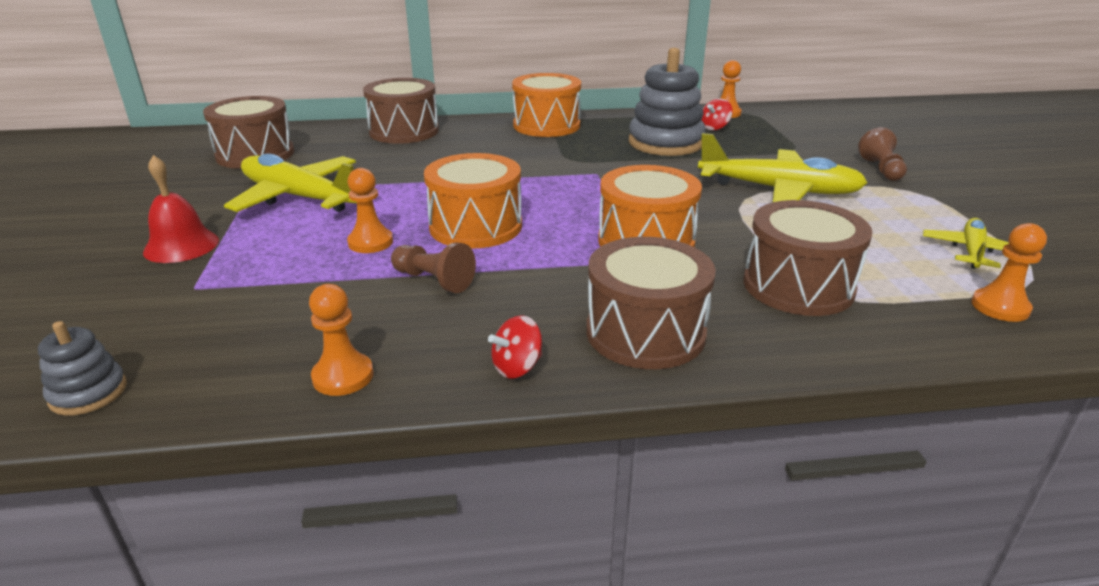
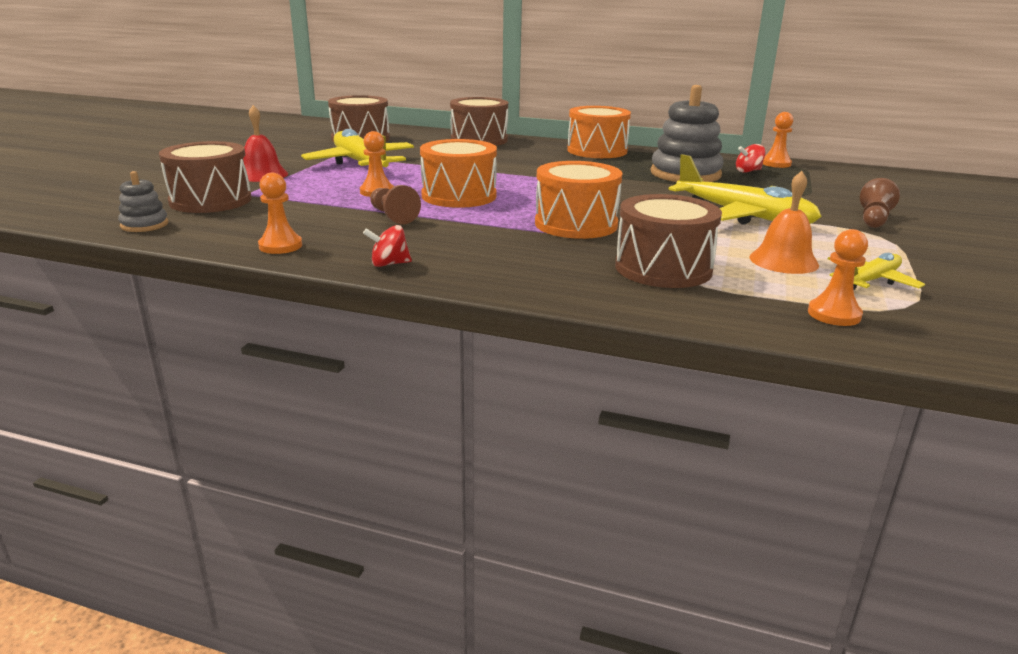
camera: 25 degrees right, 5 degrees down
brown drum [586,237,716,369] -> brown drum moved to [159,141,252,213]
none -> orange bell [749,171,819,274]

